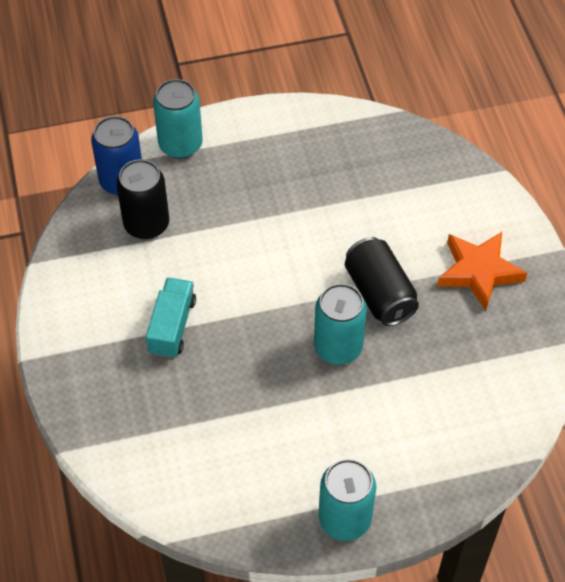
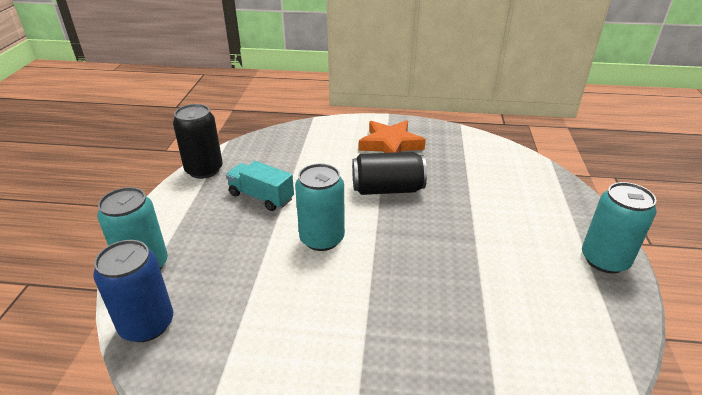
camera: 70 degrees left, 20 degrees down
black can [116,159,169,239] -> black can moved to [173,104,223,179]
turquoise truck [146,278,196,358] -> turquoise truck moved to [226,161,294,211]
turquoise can [314,283,367,364] -> turquoise can moved to [295,164,345,251]

